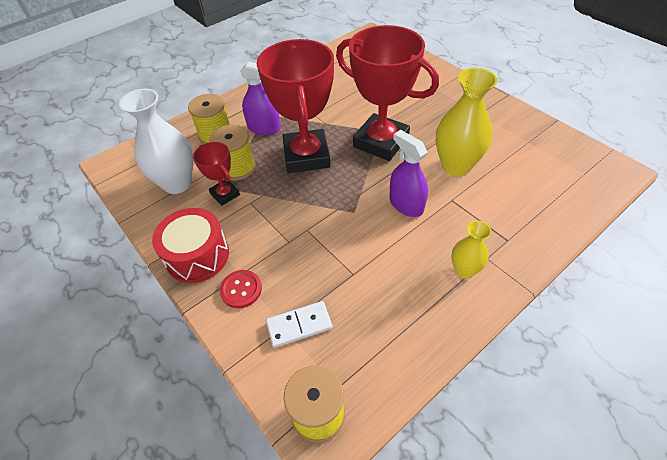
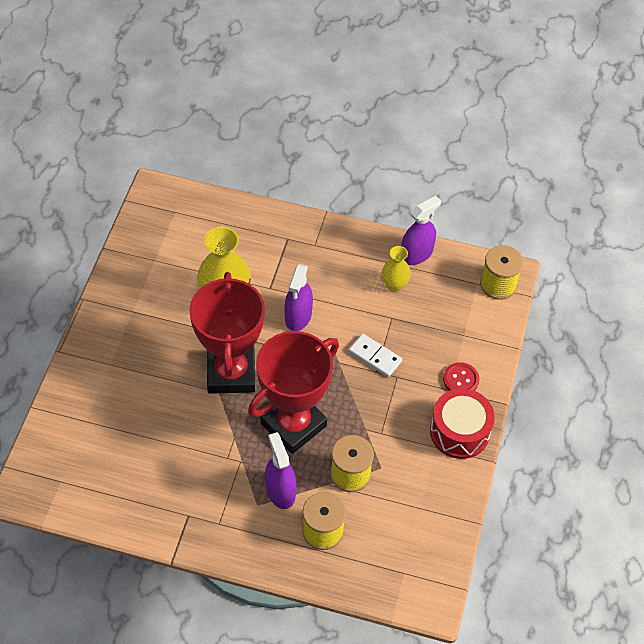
camera: 130 degrees left, 5 degrees up
white vase [119,89,193,194] -> none
red trophy [193,142,240,206] -> none
white domino [266,301,332,348] -> white domino moved to [349,334,402,377]
yellow vase [451,221,492,278] -> yellow vase moved to [382,246,411,292]
none -> purple spray bottle [401,196,441,265]

